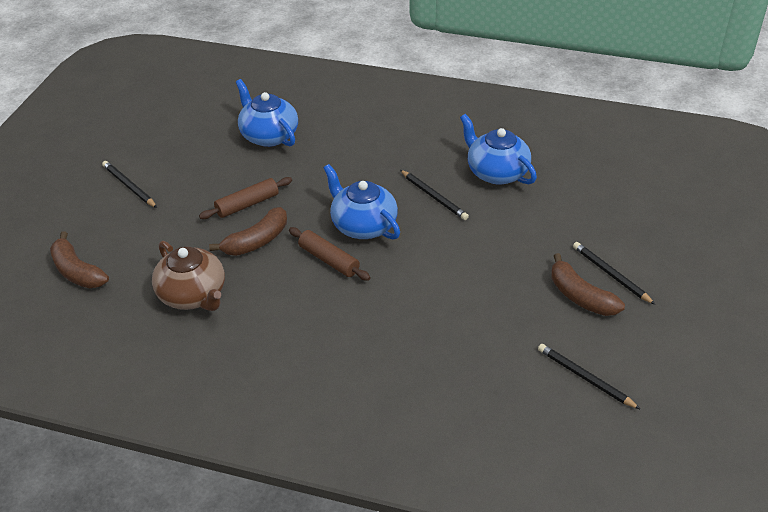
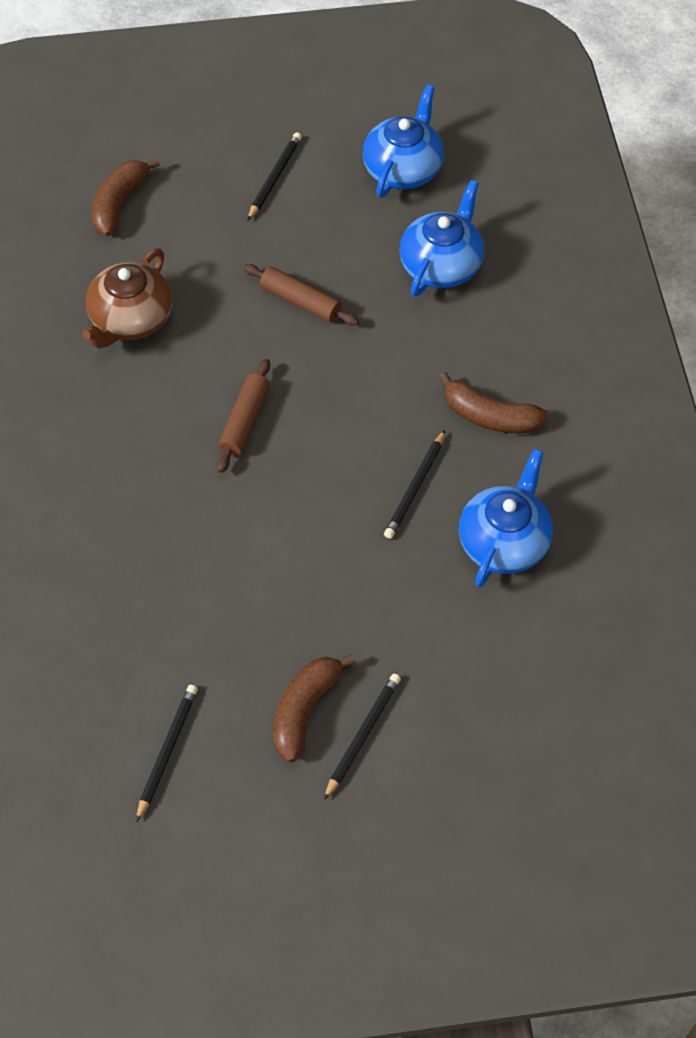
camera: 65 degrees right, 15 degrees up
brown banana [209,207,287,256] -> brown banana moved to [439,372,548,434]
blue teapot [323,164,400,240] -> blue teapot moved to [363,85,444,198]

